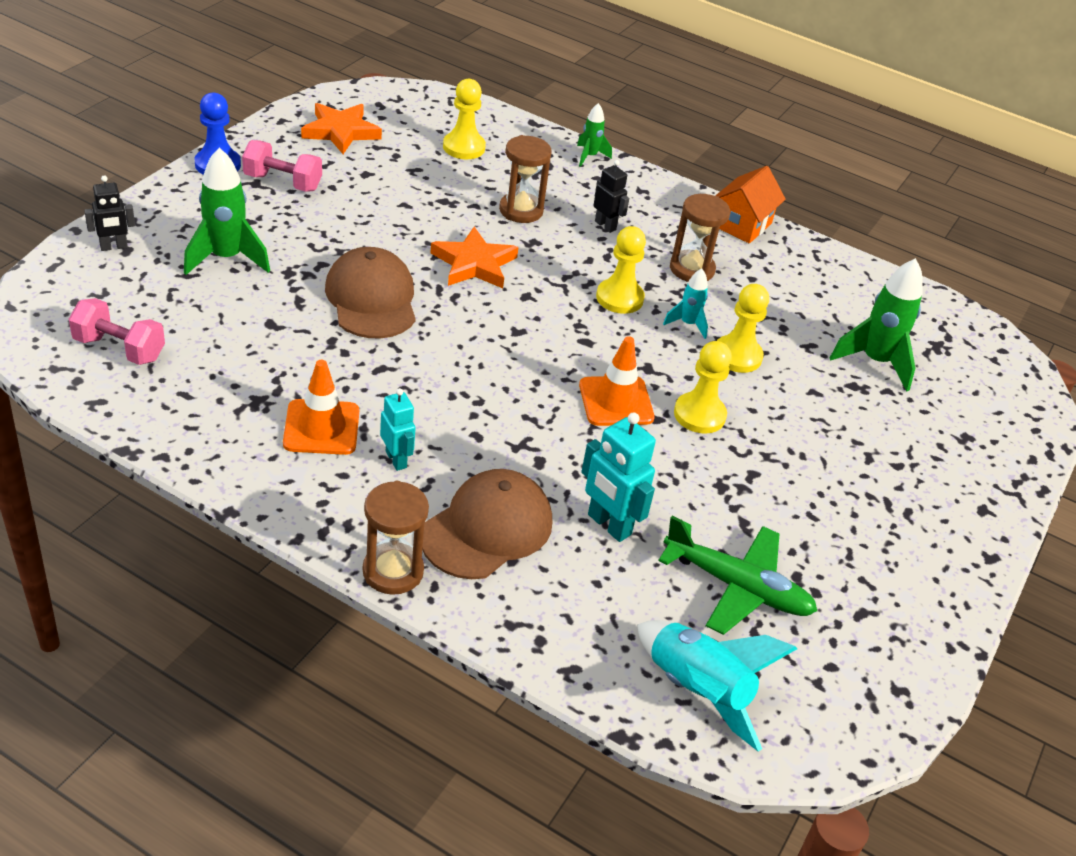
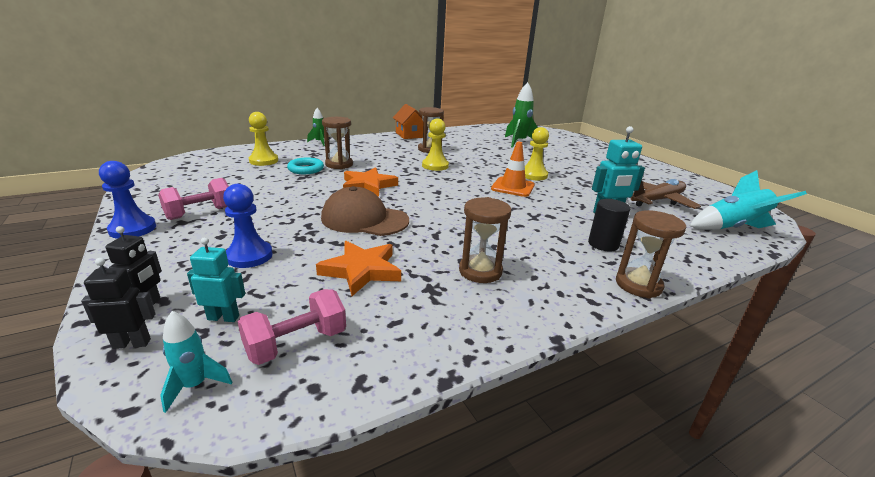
camera: 55 degrees left, 15 degrees down
green rocket [184,148,270,275] -> blue pawn [223,184,273,268]
orange traffic cone [283,360,359,455] -> brown hourglass [459,197,512,283]
orange star [301,103,382,154] -> orange star moved to [316,241,401,296]
turquoise robot [380,388,415,471] -> turquoise robot moved to [187,237,245,322]
brown cap [422,469,552,579] -> black cylinder [588,199,630,251]
black robot [593,160,629,233] -> black robot moved to [81,258,156,349]
green plane [658,516,817,635] -> brown plane [631,179,701,209]
turquoise rocket [663,268,708,339] -> turquoise rocket moved to [160,311,232,413]
yellow pawn [717,284,769,373] -> none
none -> turquoise ring [287,157,324,174]

